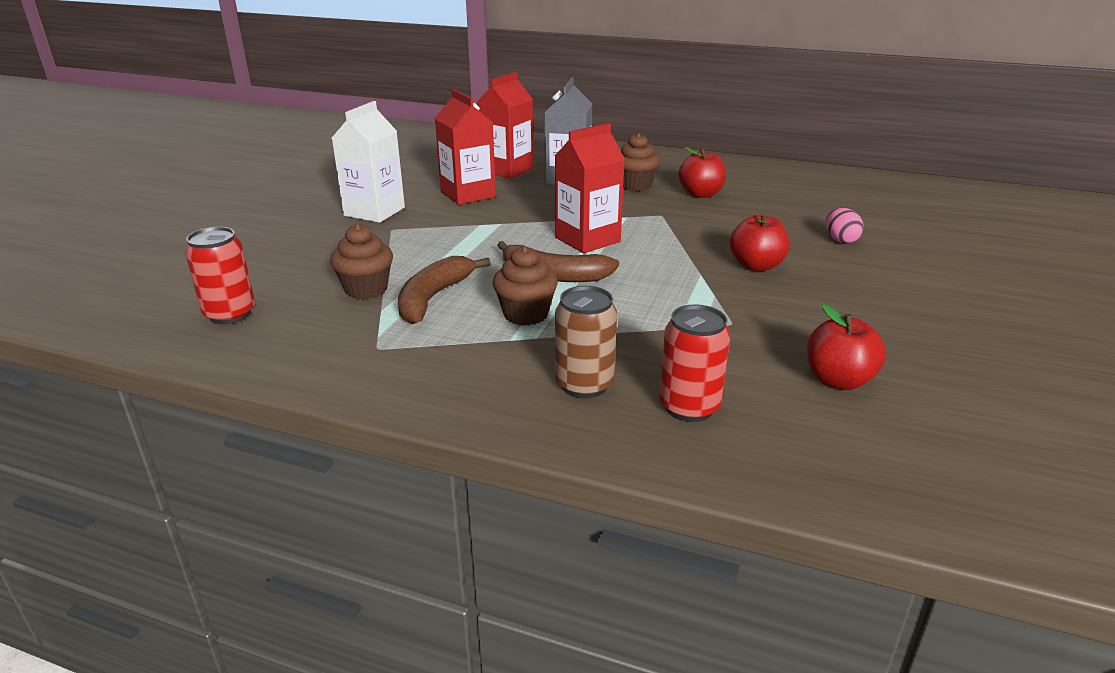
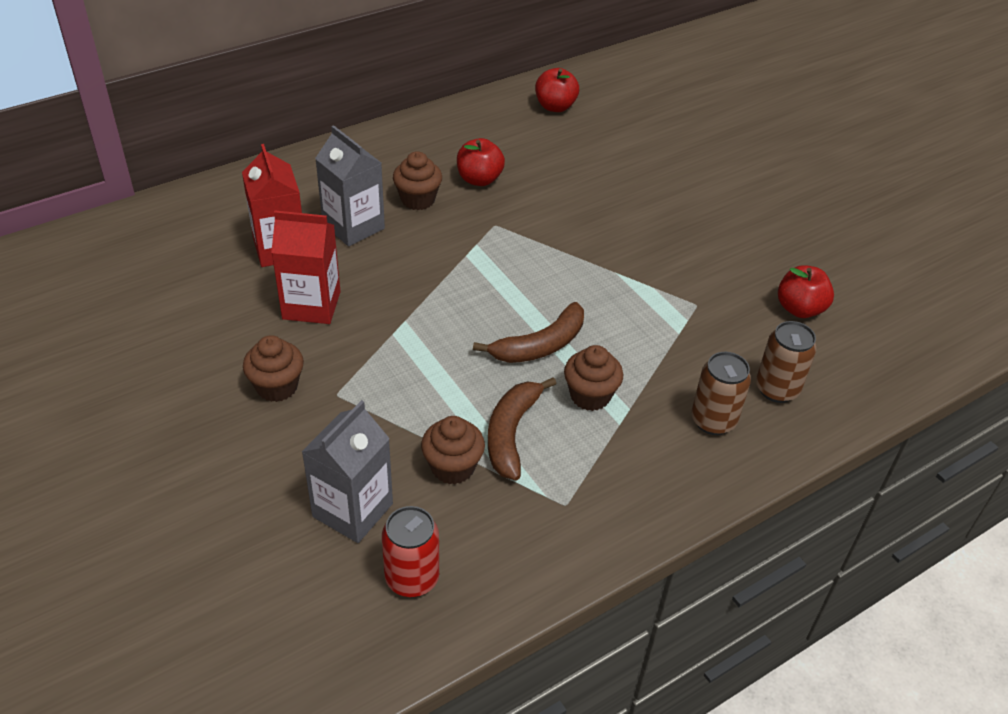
camera: 55 degrees left, 15 degrees up
white carton [332,101,405,223] -> brown cupcake [243,335,304,402]
brown banana [398,256,491,324] -> brown banana turned 45 degrees clockwise [488,377,557,481]
red carton [555,123,625,253] -> none
red can [659,304,731,422] -> brown can [756,321,817,403]
red apple [730,213,789,271] -> red apple moved to [535,68,579,112]
pink egg [826,208,863,244] -> none
none -> grey carton [302,400,393,543]

